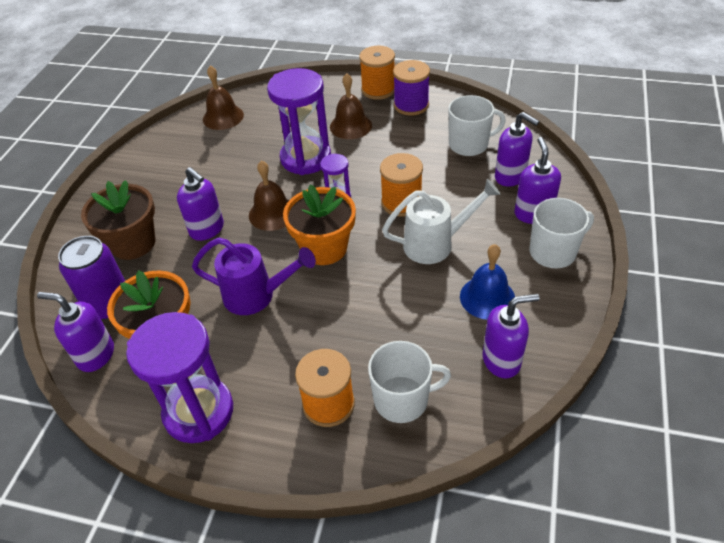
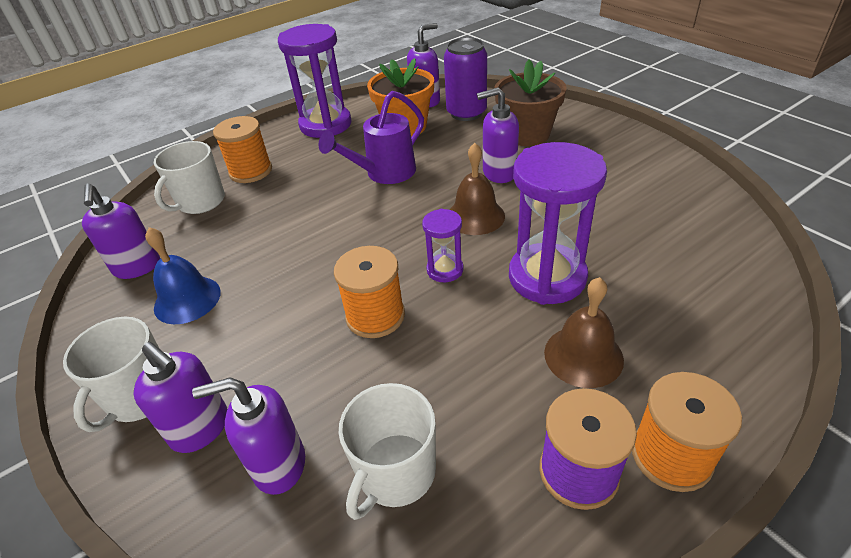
camera: 130 degrees right, 5 degrees down
brown bell [203,66,244,130] -> none
orange flower pot [283,184,356,265] -> none
white watering can [382,179,501,264] -> none
purple soap dispenser [482,294,540,378] -> purple soap dispenser turned 45 degrees counterclockwise [82,184,160,279]

